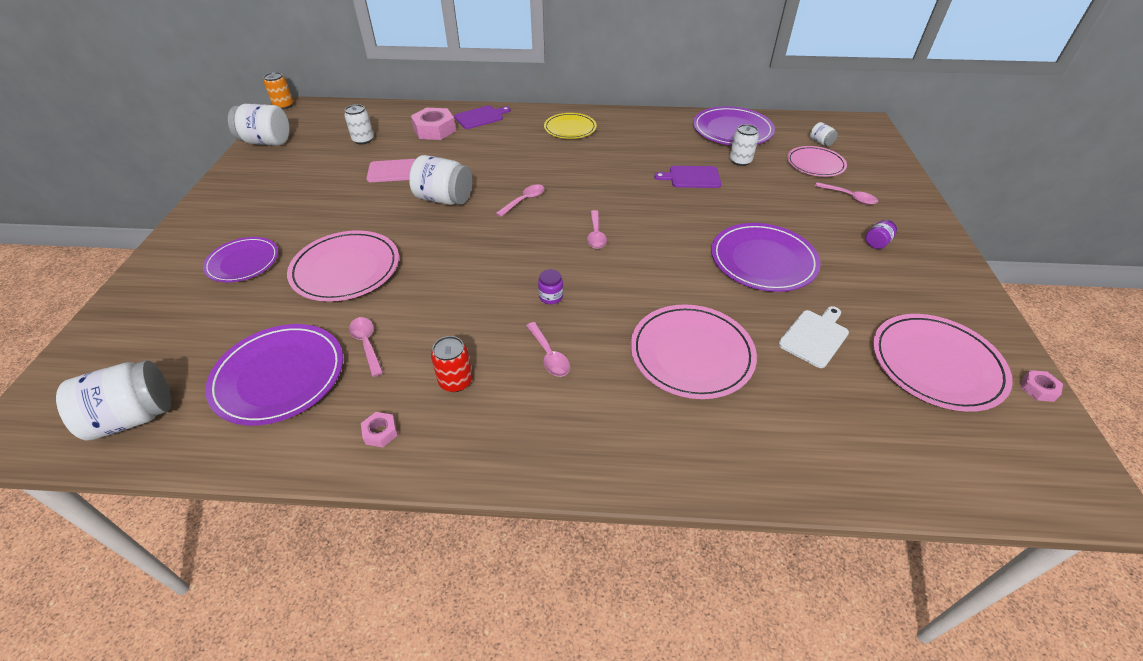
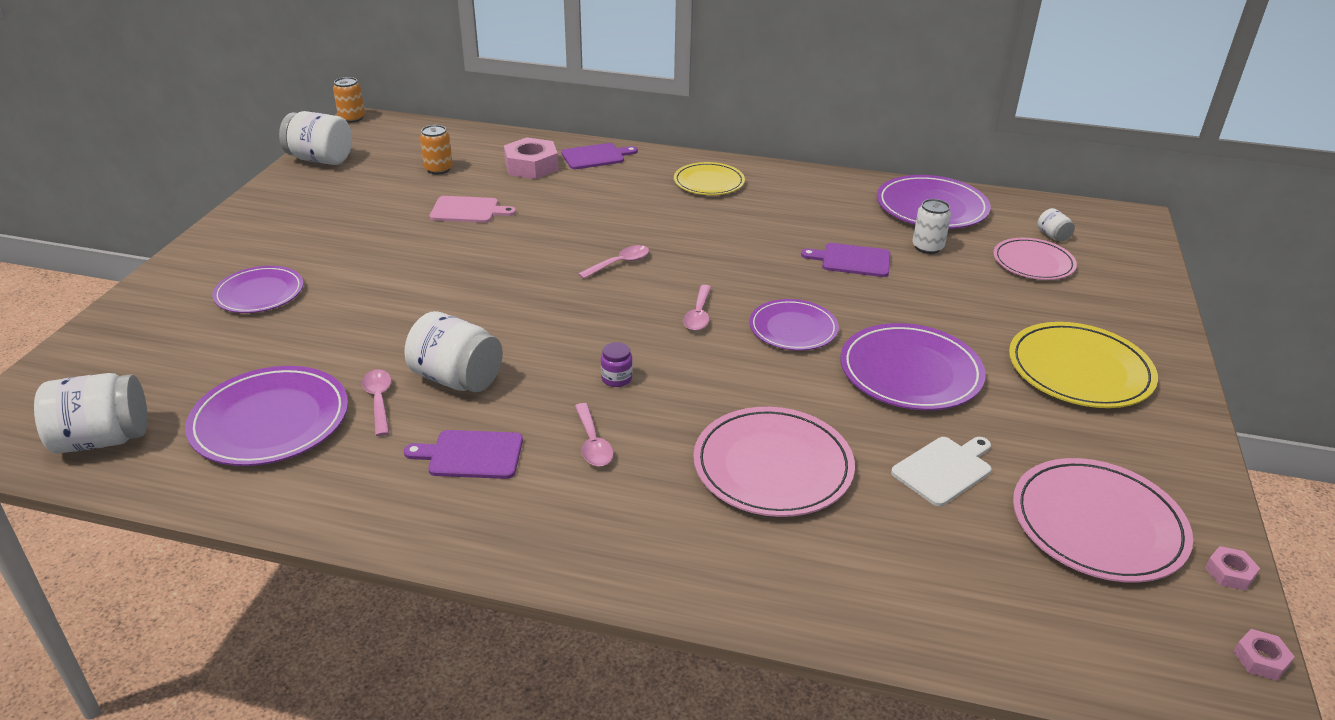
camera: 10 degrees right, 10 degrees down
pink plate [287,230,399,302] -> none
white can [344,104,374,144] -> orange can [420,125,453,174]
pink nut [361,412,398,447] -> pink nut moved to [1234,629,1295,681]
white jar [409,155,472,205] -> white jar moved to [405,311,503,393]
red can [431,336,473,392] -> purple cutting board [404,430,523,479]
pink spoon [815,182,878,205] -> none
purple jar [865,220,897,249] -> yellow plate [1009,322,1158,408]
none -> purple plate [749,299,839,351]

